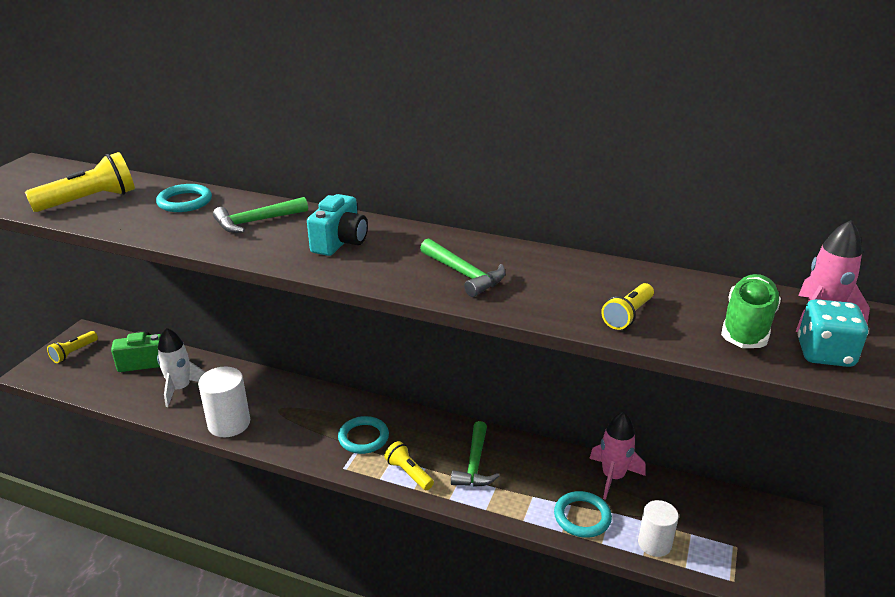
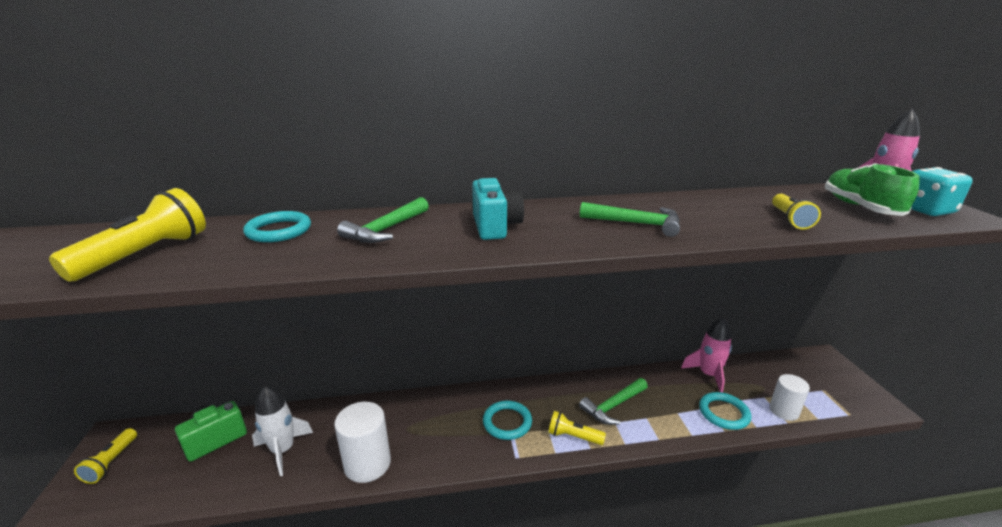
camera: 30 degrees left, 5 degrees down
green hammer [451,421,499,487] -> green hammer turned 75 degrees clockwise [579,378,648,425]

